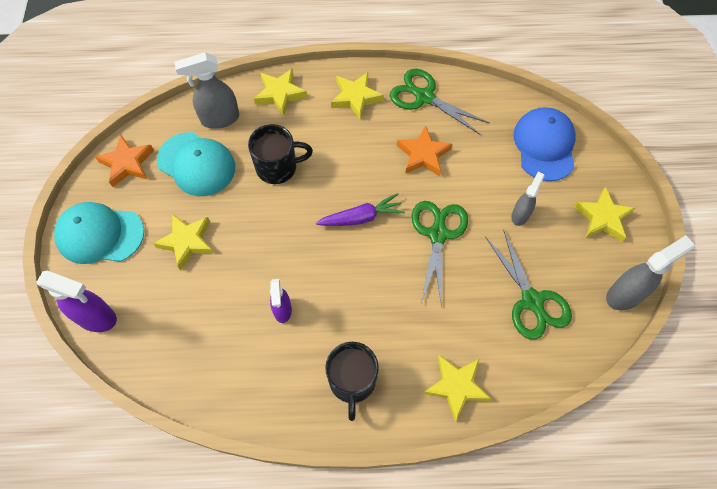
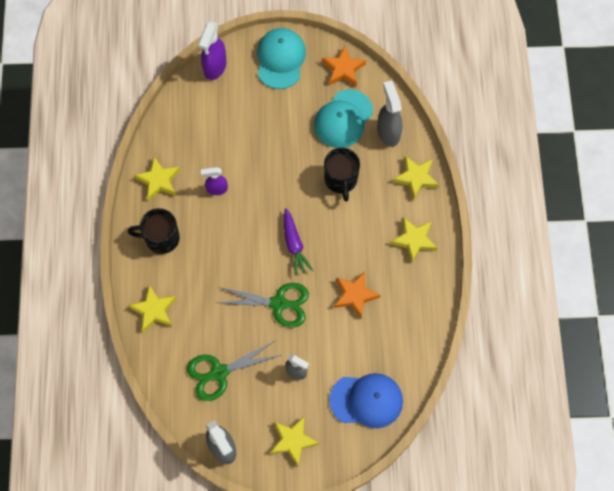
camera: 90 degrees right, 5 degrees up
yellow star [153,214,214,271] -> yellow star moved to [134,157,180,201]
green scissors [390,69,490,135] -> none

